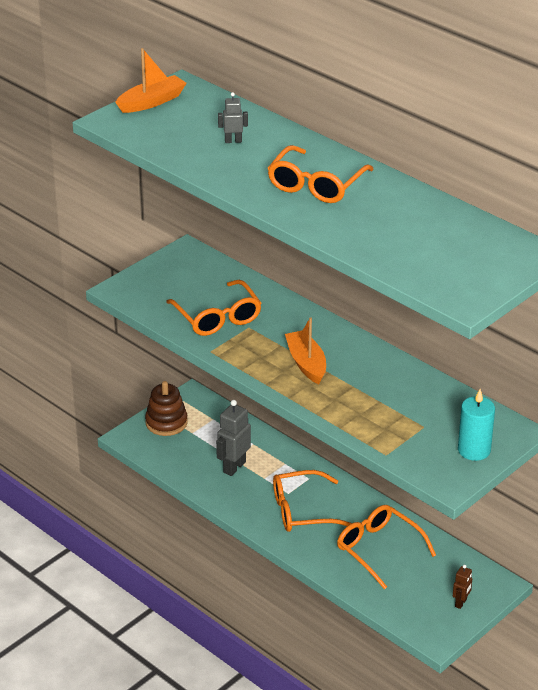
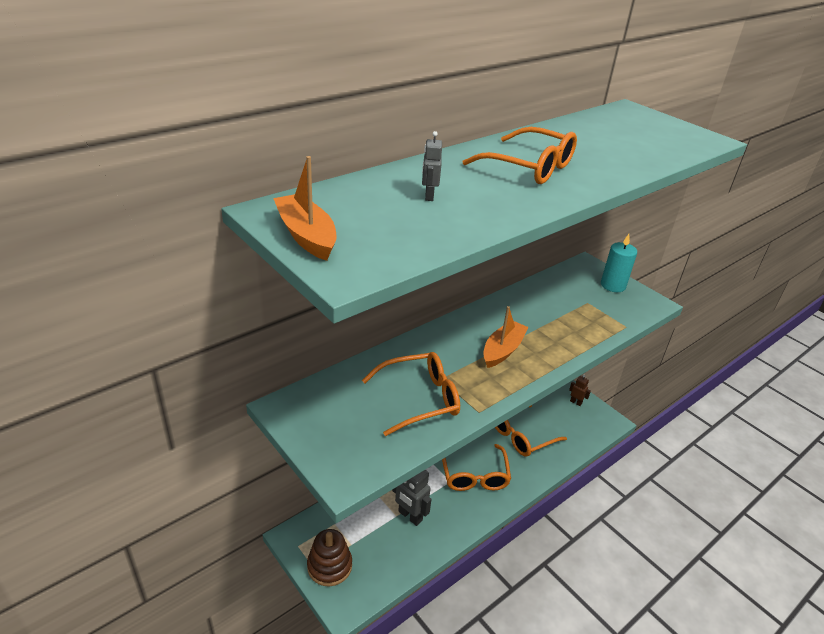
camera: 85 degrees left, 0 degrees up
orange boat [285,317,326,384] -> orange boat turned 135 degrees clockwise [483,306,529,368]

